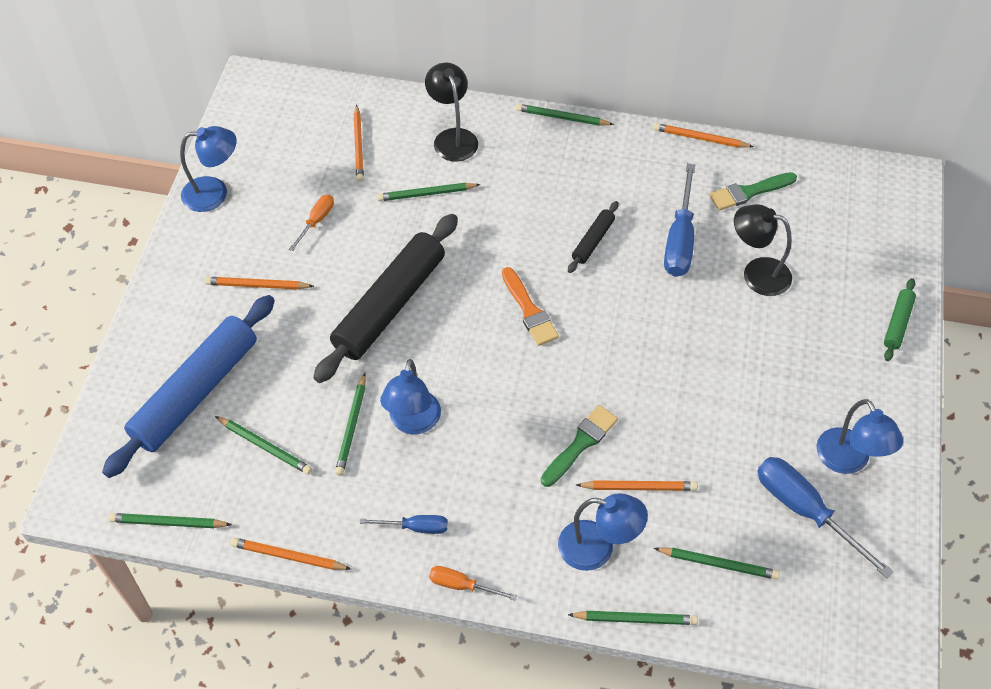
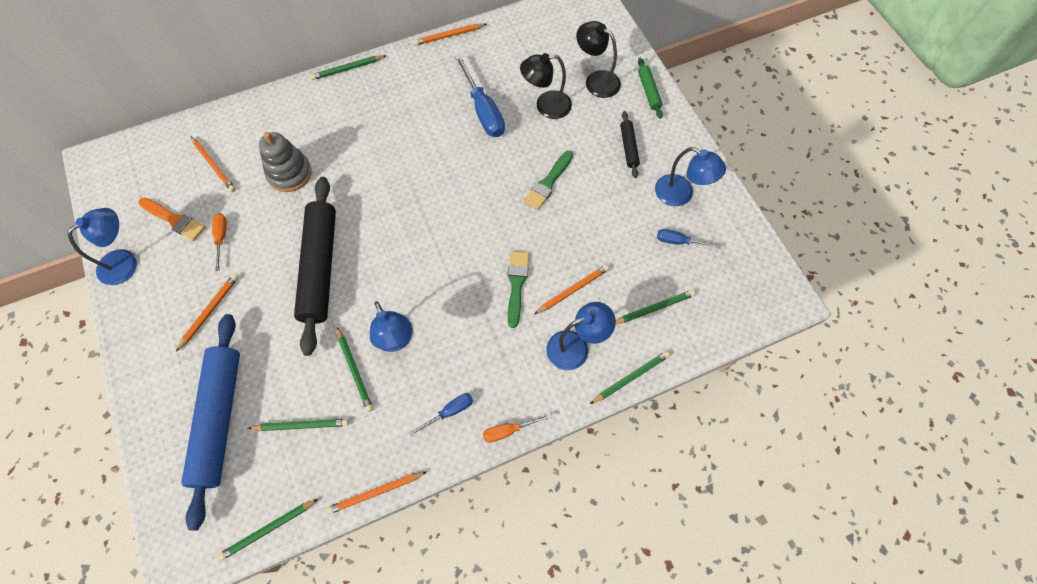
camera: 35 degrees left, 10 degrees up
orange pencil [205,277,314,290] -> orange pencil turned 150 degrees clockwise [176,274,239,351]
green pencil [377,183,481,201] -> grey stacking toy [259,132,312,192]
black lamp [425,62,478,162] -> black lamp moved to [576,21,621,98]
orange brush [502,267,559,346] -> orange brush moved to [138,198,205,241]
black rolling pin [568,201,619,273] -> black rolling pin moved to [620,111,640,178]
green brush [709,172,797,211] -> green brush moved to [523,151,573,210]
blue screwdriver [757,457,894,578] -> blue screwdriver [657,229,721,249], size x0.54

